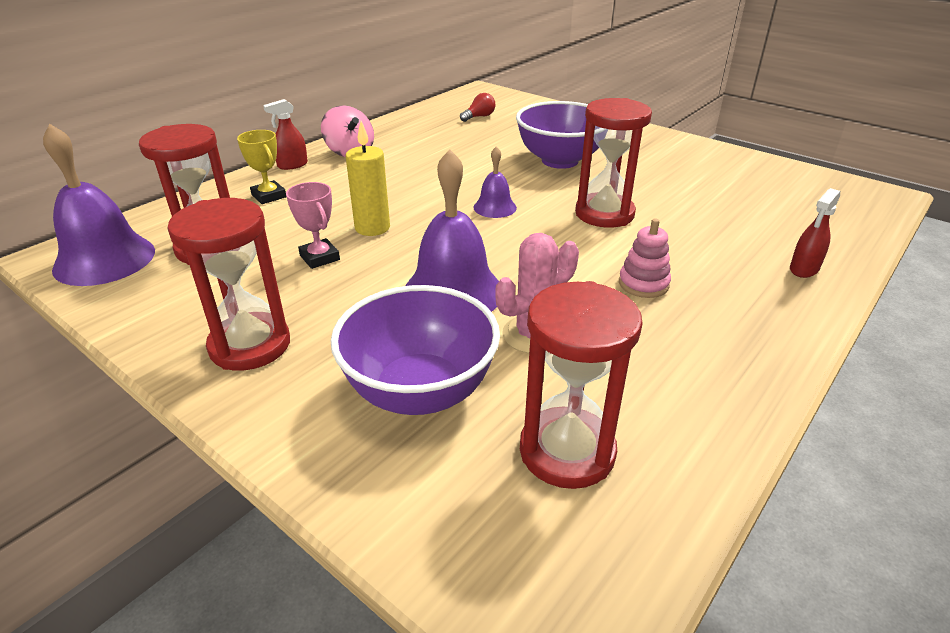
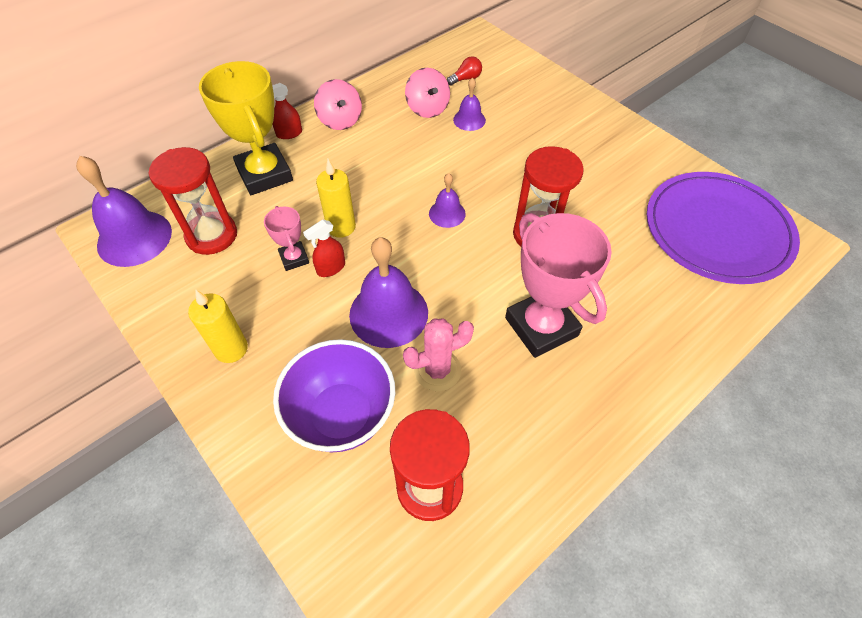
camera: 10 degrees right, 20 degrees up
red hourglass [167,198,290,371] -> yellow candle [188,289,248,363]
yellow trophy [237,130,286,204] -> yellow trophy [199,61,293,195], size x2.03
purple bowl [516,101,599,169] -> none
pink stacking toy [619,219,671,298] -> pink trophy [505,213,612,358]
red spray bottle [790,188,840,278] -> red spray bottle moved to [303,220,345,277]
none -> pink spinning top [405,68,450,118]
none -> purple bell [453,78,486,131]
none -> purple plate [647,172,800,284]

